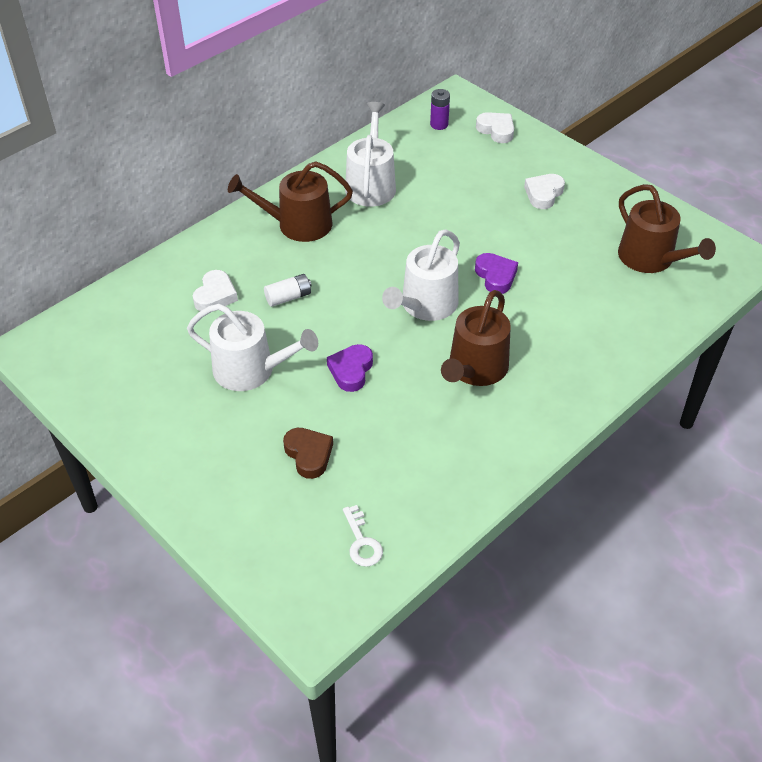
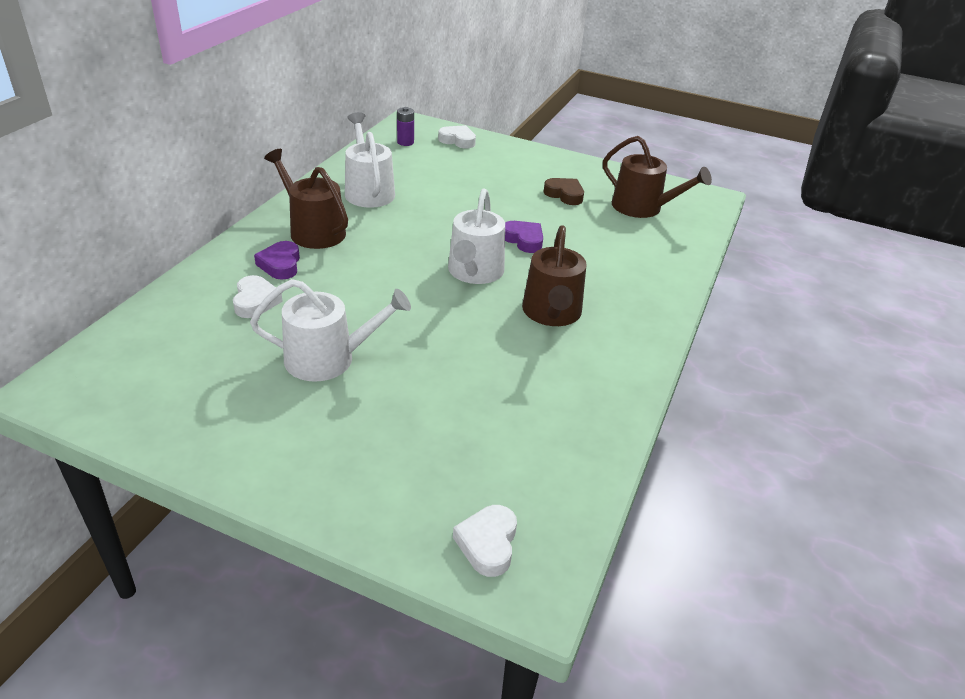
camera: 25 degrees left, 10 degrees down
brown watering can [228,161,353,242] -> brown watering can turned 75 degrees clockwise [264,149,348,249]
white battery [264,274,312,307] -> none
brown heart [283,428,333,479] -> brown heart moved to [543,178,584,205]
purple heart [327,344,373,392] -> purple heart moved to [254,241,300,279]
white key [343,505,383,567] -> none
white heart [524,174,565,209] -> white heart moved to [453,505,517,577]

